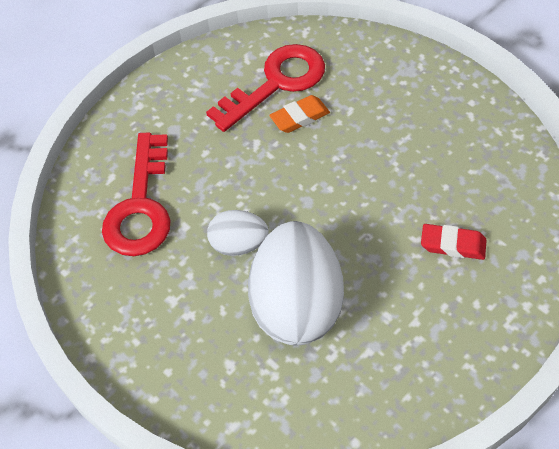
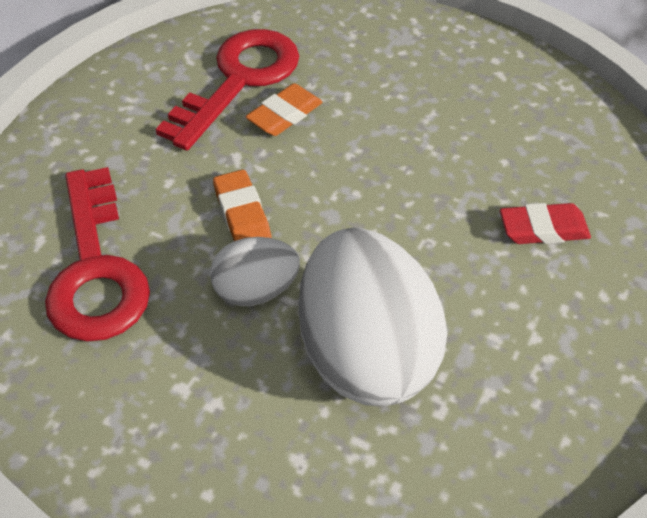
camera: 20 degrees left, 5 degrees down
none -> orange eraser [213,169,272,241]

